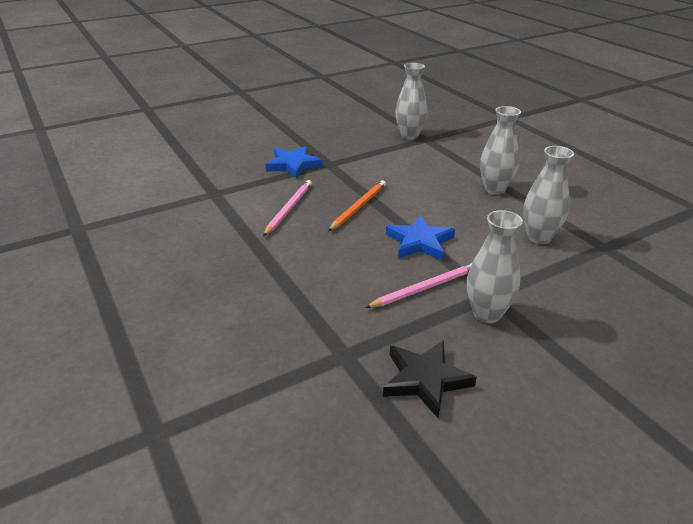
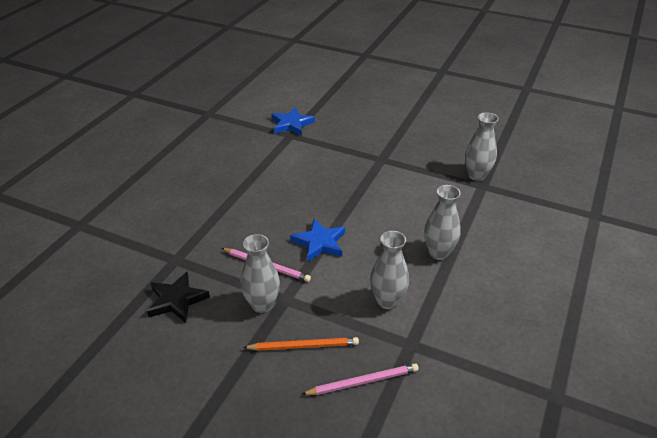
camera: 55 degrees right, 5 degrees up
pink pencil [263,180,312,236] -> pink pencil moved to [301,363,419,395]
blue star [265,146,323,179] -> blue star moved to [271,107,315,136]
orange pencil [328,180,386,231] -> orange pencil moved to [243,337,359,351]

